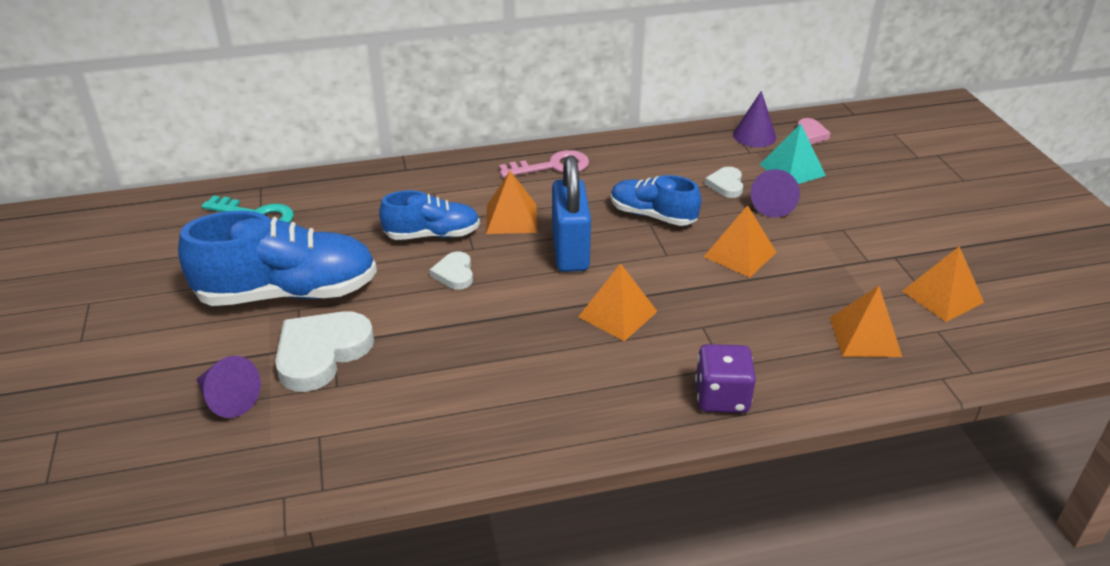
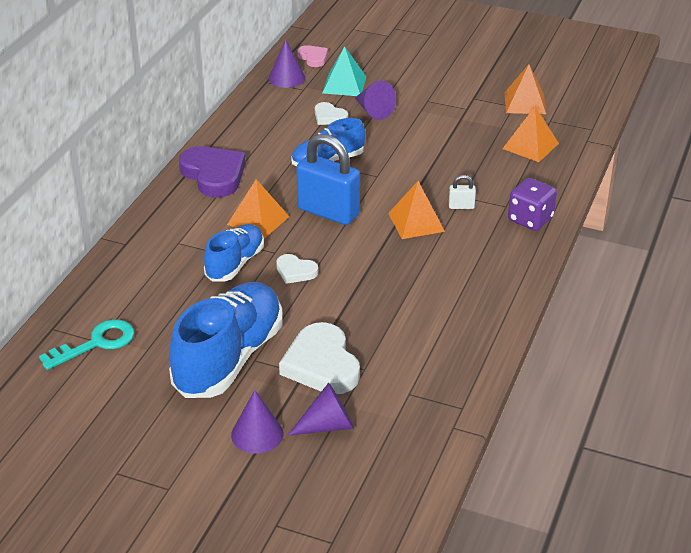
camera: 55 degrees left, 0 degrees up
pink key [499,150,589,178] -> purple heart [179,146,246,197]
orange pyramid [704,205,777,278] -> none
none -> purple cone [231,390,284,454]
none -> white padlock [449,175,476,209]

